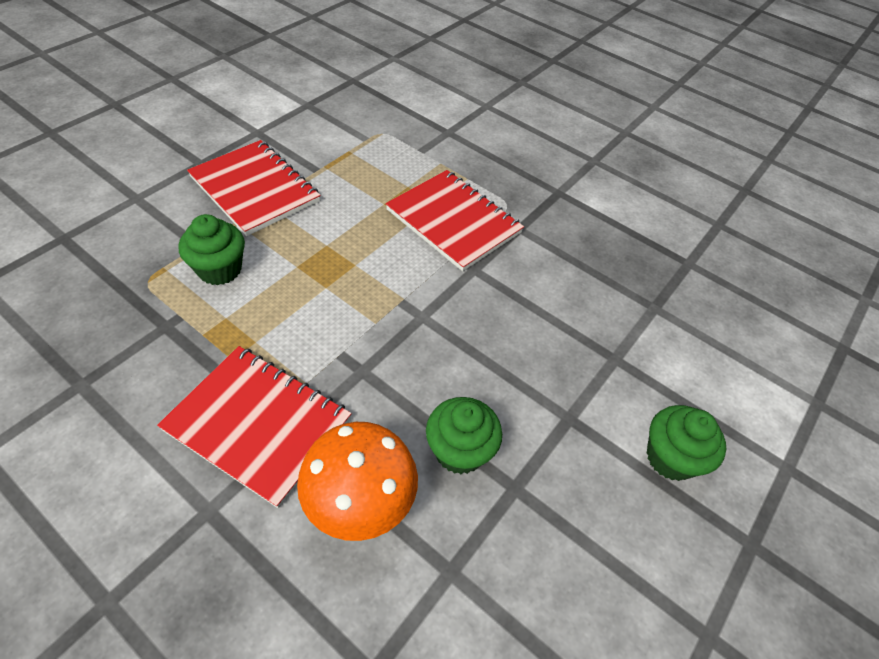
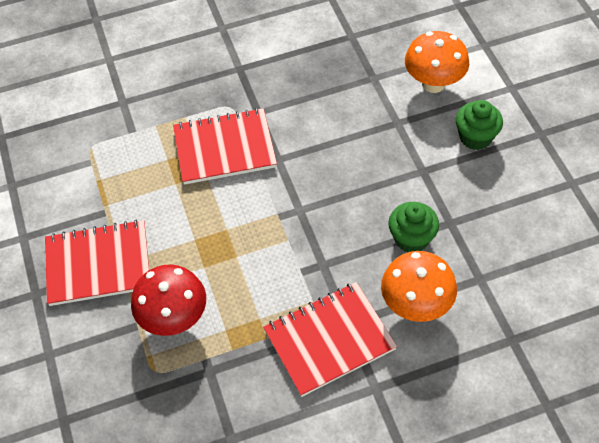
camera: 50 degrees left, 5 degrees up
green cupcake [179,214,245,285] -> red mushroom [131,264,206,336]
none -> orange mushroom [405,31,469,93]

